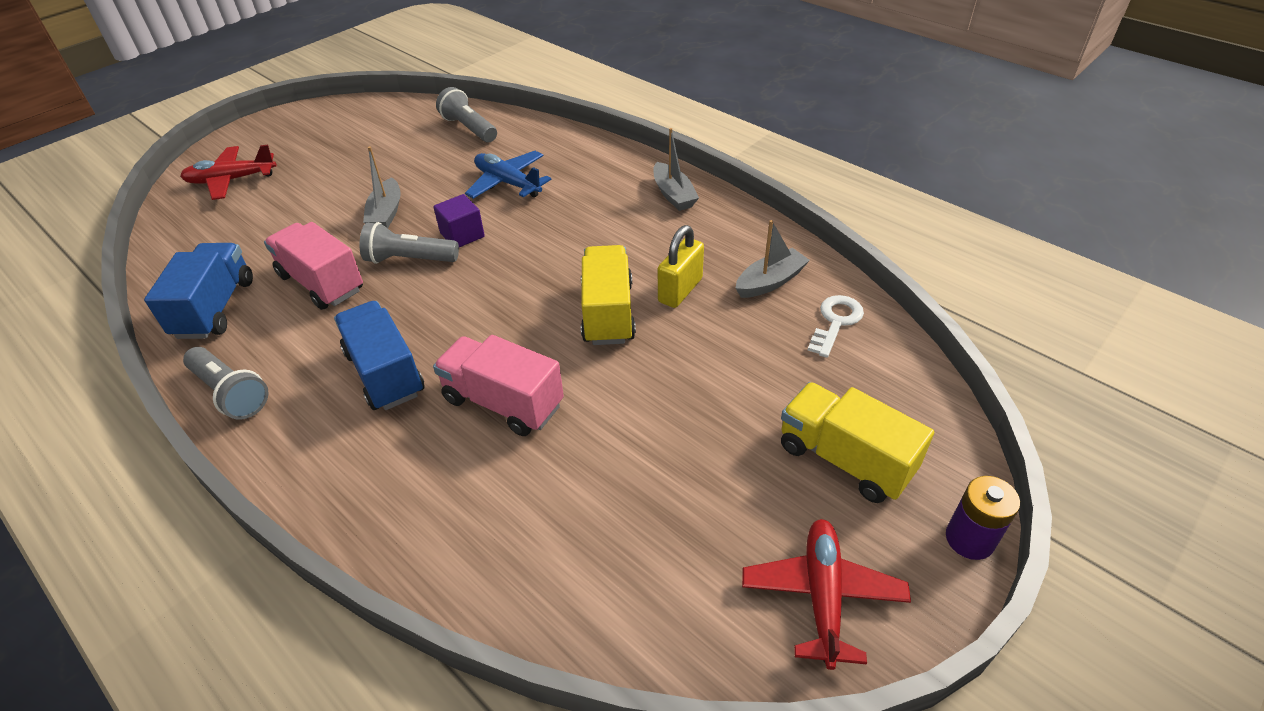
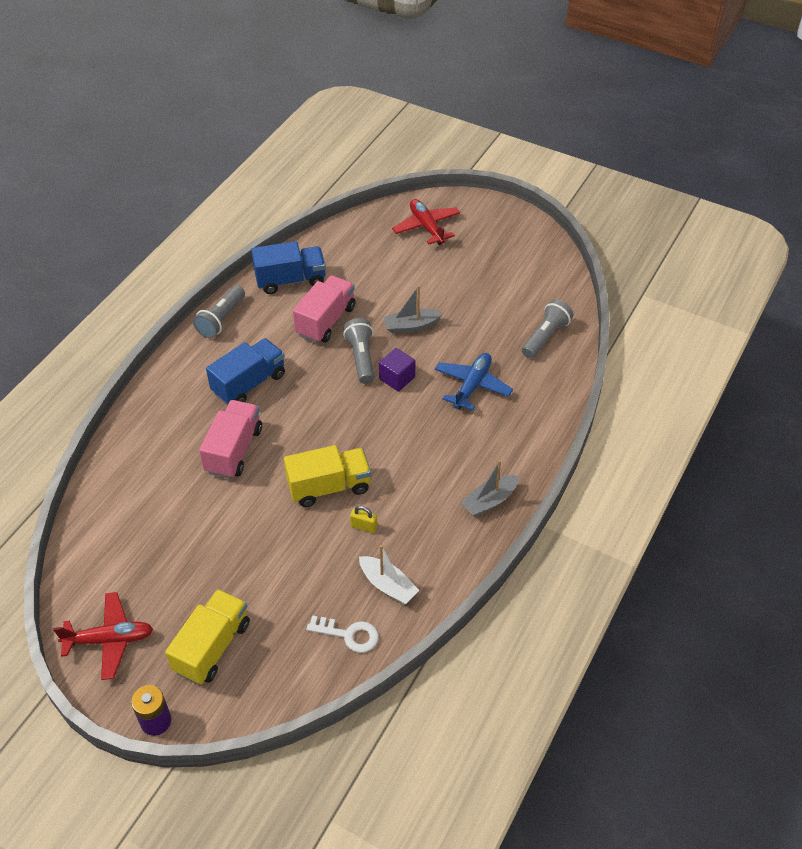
camera: 75 degrees right, 5 degrees up
yellow padlock [658,225,704,308] -> yellow padlock [350,506,377,533], size x0.58
grey boat [736,220,810,298] -> white boat [359,545,419,604]

